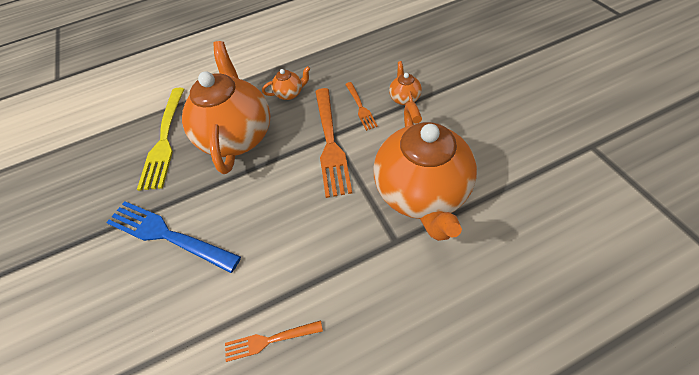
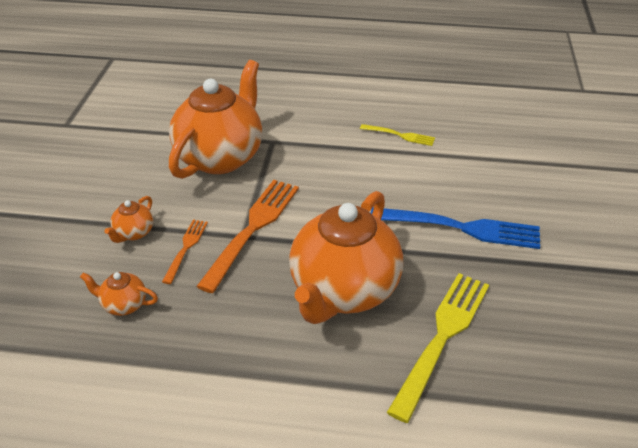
camera: 155 degrees left, 15 degrees down
blue fork [106,201,241,273] -> blue fork turned 45 degrees counterclockwise [371,207,540,249]
orange fork [225,320,323,362] -> yellow fork [360,124,435,146]
orange teapot [262,66,310,100] -> orange teapot moved to [80,272,158,316]

